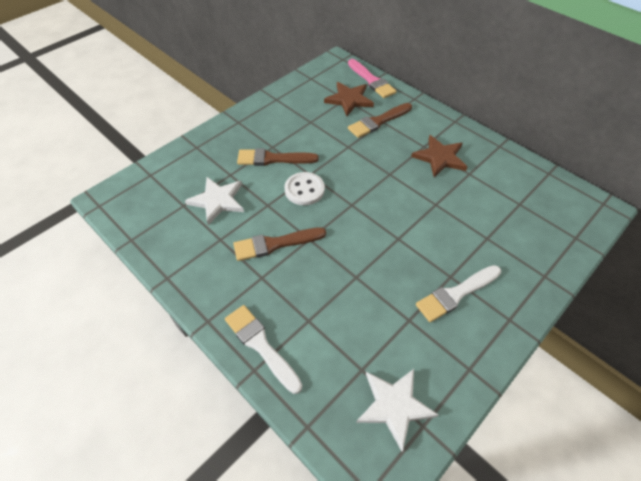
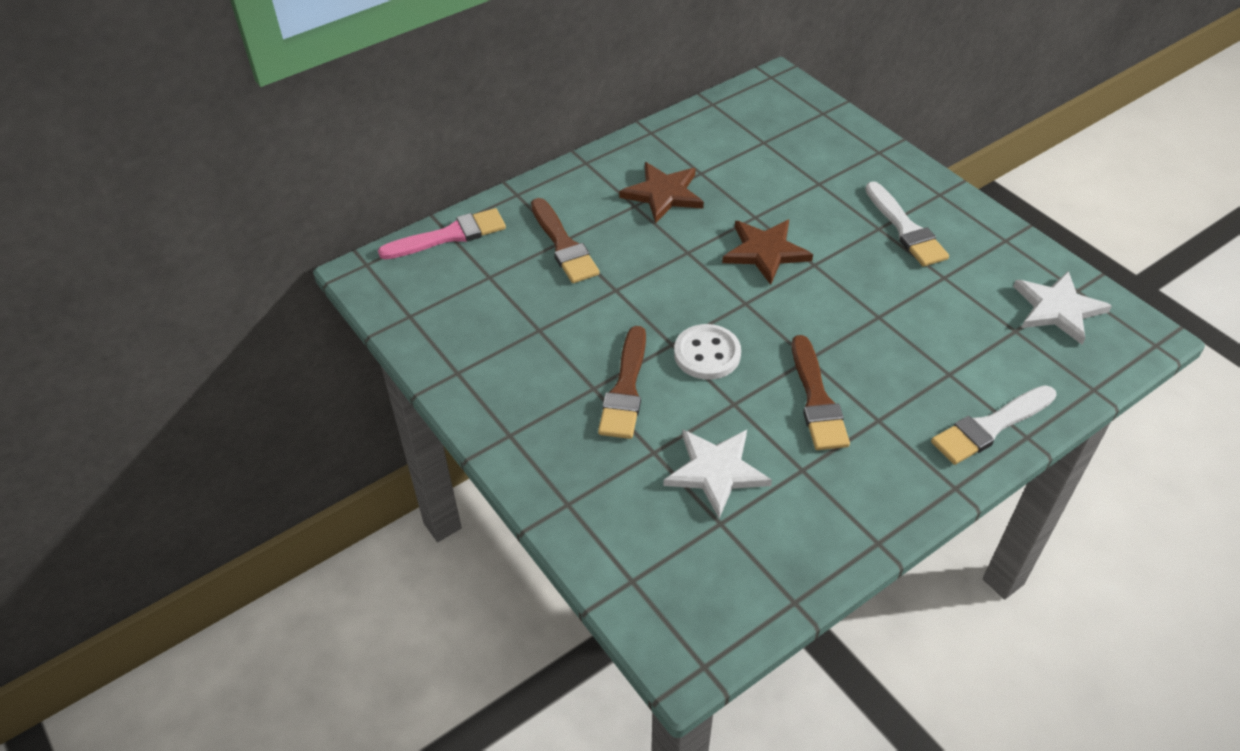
camera: 80 degrees left, 5 degrees down
brown star [324,82,374,116] -> brown star moved to [722,220,813,285]

